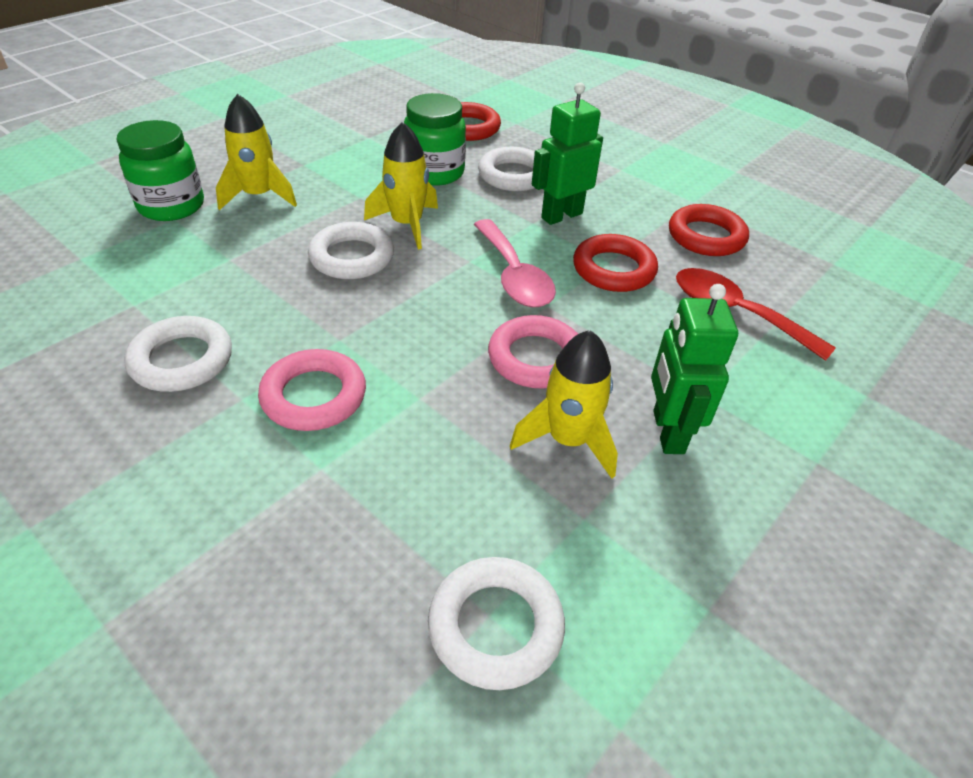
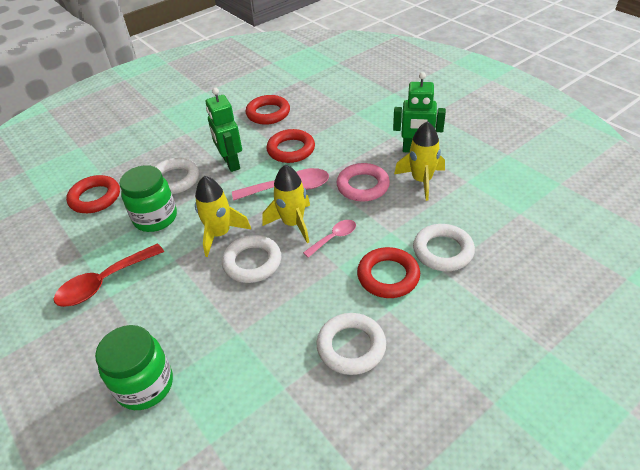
camera: 75 degrees left, 0 degrees up
yellow rocket [216,94,297,210] -> yellow rocket moved to [262,165,310,243]
pink ring [258,349,366,431] -> red ring [357,247,420,298]
white ring [428,557,565,690] -> white ring moved to [413,224,475,271]
red spoon [676,268,836,361] -> red spoon moved to [54,243,164,307]
none -> pink spoon [303,220,356,258]

